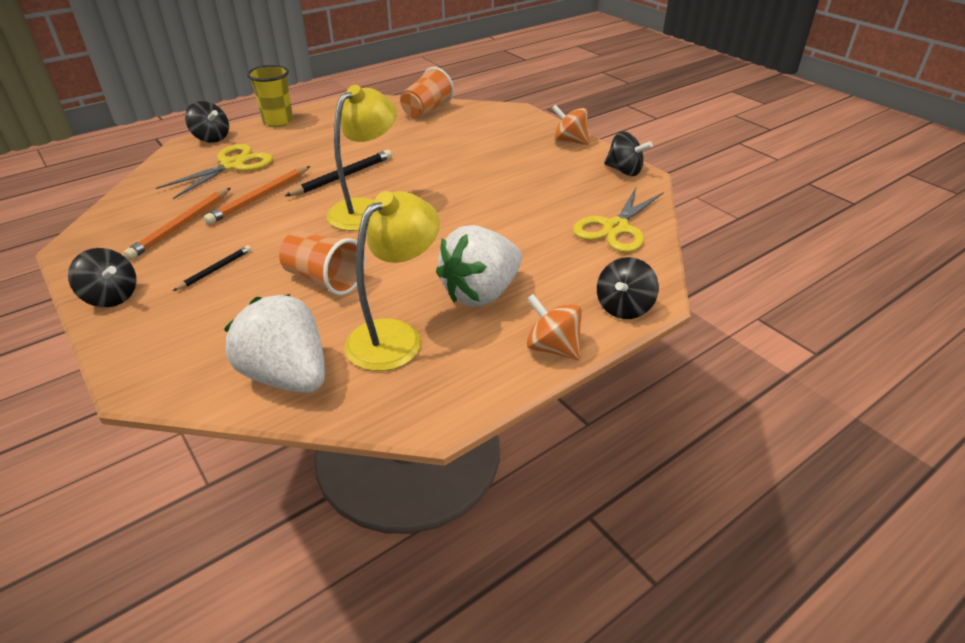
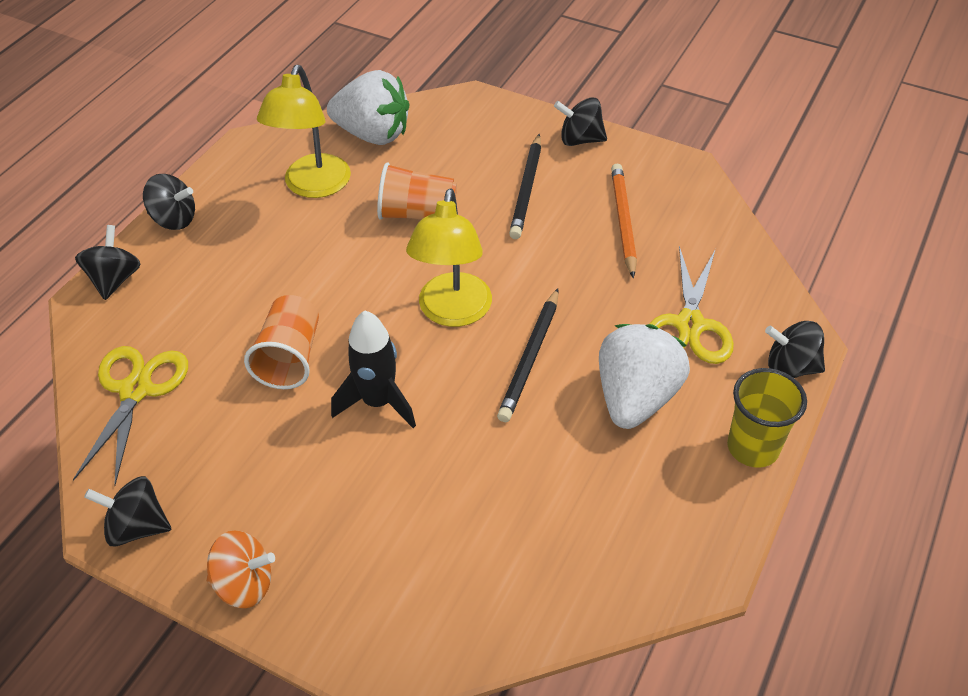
camera: 155 degrees right, 10 degrees up
black pencil [173,245,251,291] -> black pencil [509,134,541,239], size x1.70
orange pencil [204,166,310,225] -> none
orange cup [400,67,454,119] -> orange cup moved to [244,295,319,389]
white strawberry [436,225,522,307] -> white strawberry moved to [599,324,690,429]
orange spinning top [526,294,582,360] -> black spinning top [143,174,195,230]
none -> black rocket [331,310,416,428]

